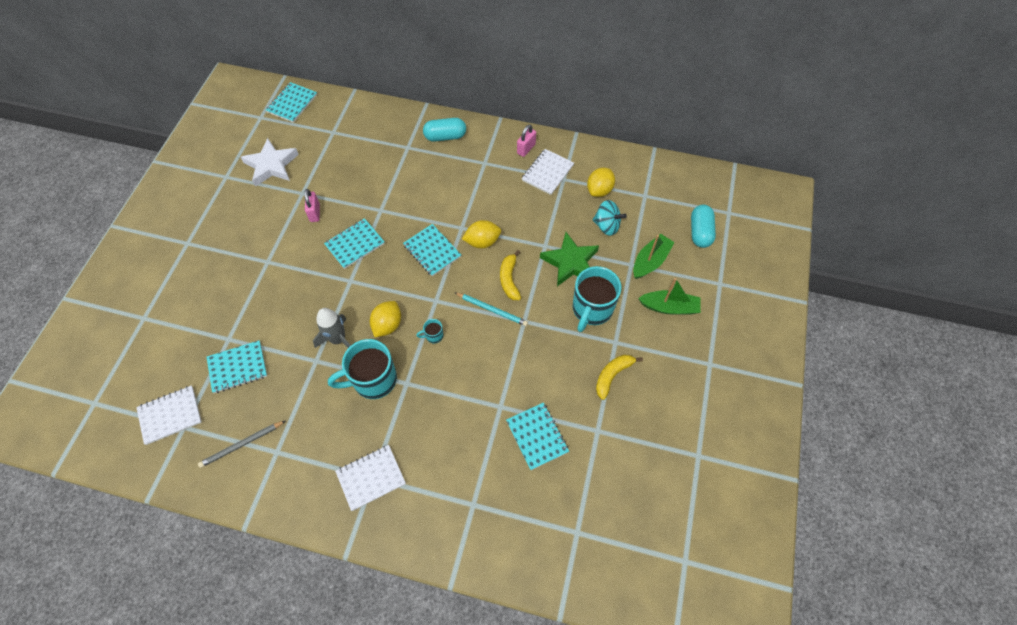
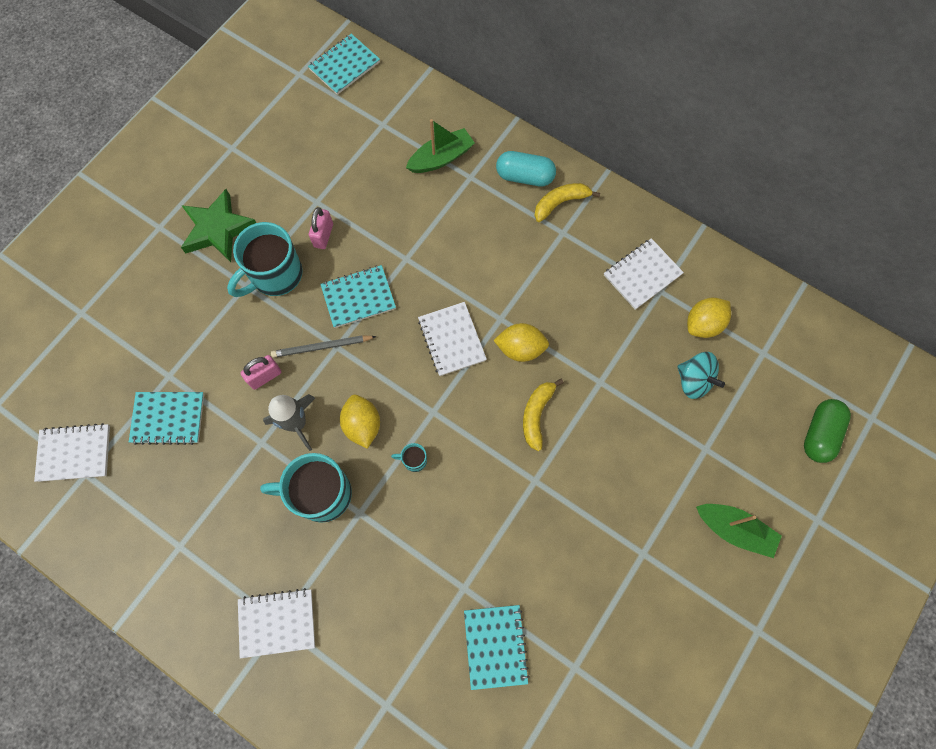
camera: 20 degrees right, 10 degrees up
grey pencil [198,421,285,468] -> grey pencil moved to [271,335,376,358]
white star [241,138,299,187] -> none
yellow lemon [370,301,401,337] -> yellow lemon turned 60 degrees counterclockwise [340,395,380,449]
turquoise notebook [403,224,461,276] -> white notebook [418,302,487,376]
turquoise pencil [455,293,528,326] -> none
pink padlock [517,125,536,157] -> pink padlock moved to [241,355,281,390]
green star [540,232,599,286] -> green star moved to [181,189,256,262]
turquoise mug [573,266,622,332] -> turquoise mug moved to [227,222,303,297]
yellow banana [596,355,643,400] -> yellow banana moved to [534,183,600,222]
green boat [633,234,675,279] -> green boat moved to [406,119,475,173]
turquoise capsule [691,205,716,248] -> green capsule [804,399,851,463]

